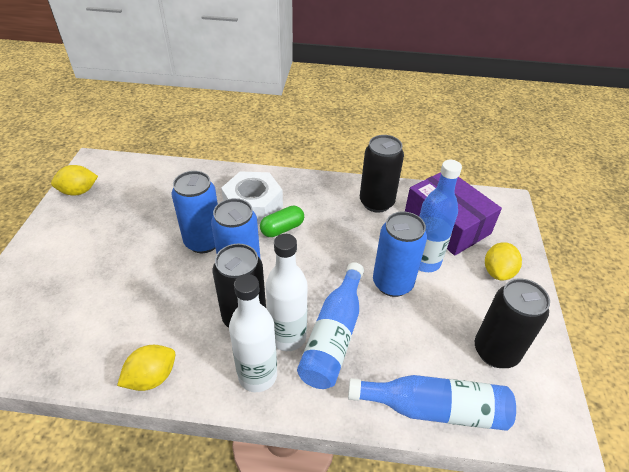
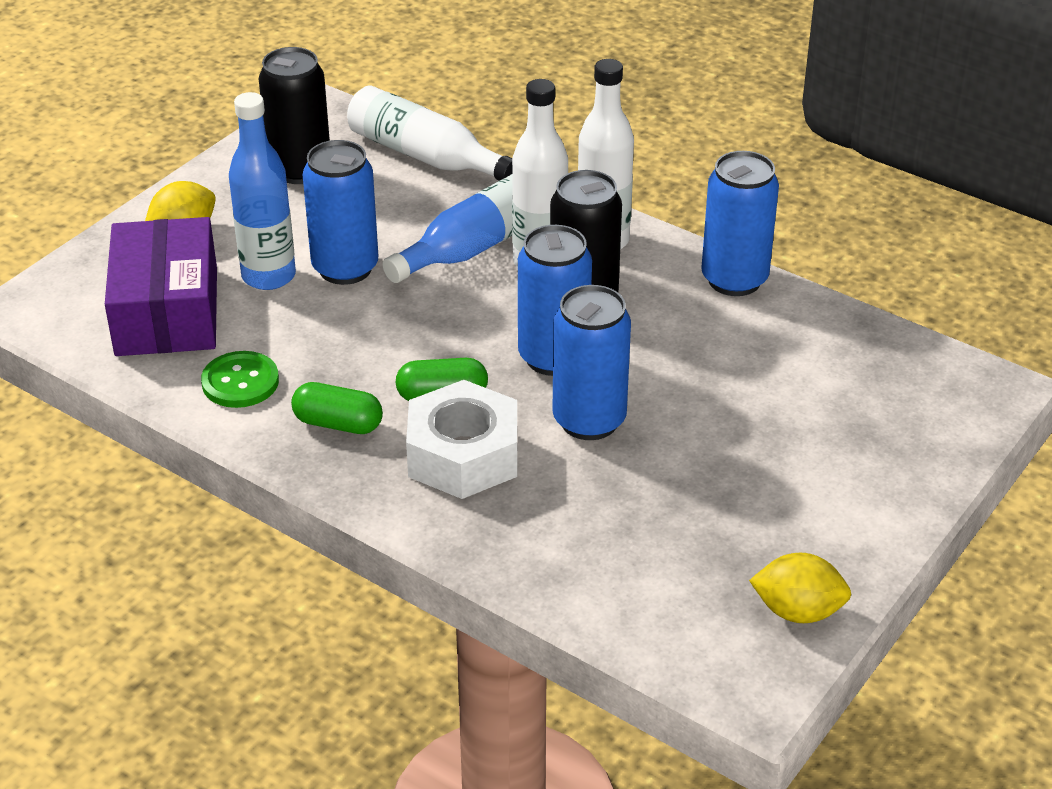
camera: 150 degrees left, 5 degrees down
yellow lemon [117,345,176,391] -> blue can [701,151,779,296]
blue bottle [348,375,516,431] -> white bottle [347,85,512,181]
black can [360,135,404,213] -> green button [201,351,279,408]
none -> green capsule [291,382,383,434]

